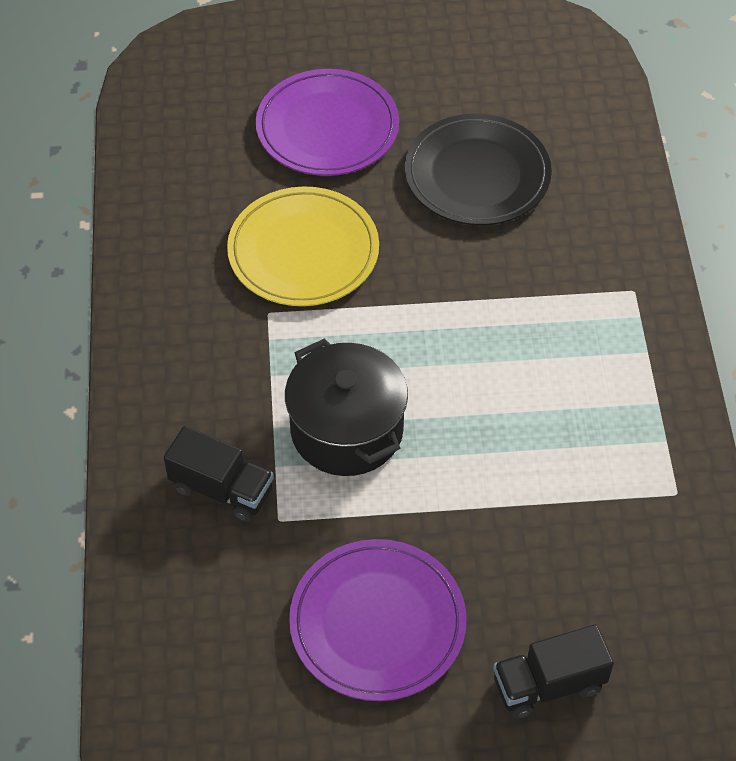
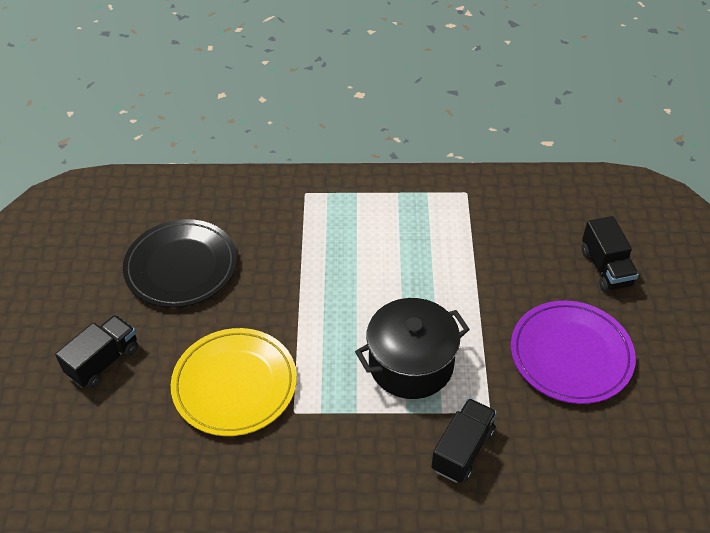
camera: 85 degrees left, 5 degrees down
purple plate [256,69,399,176] -> black truck [55,315,138,388]

